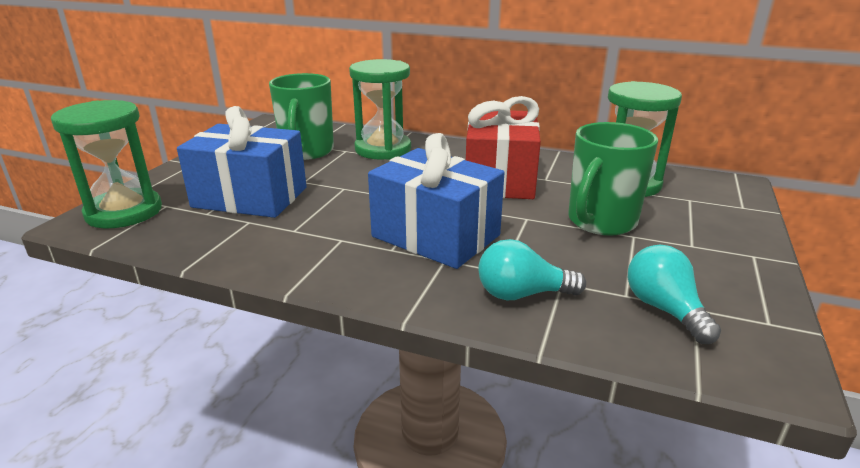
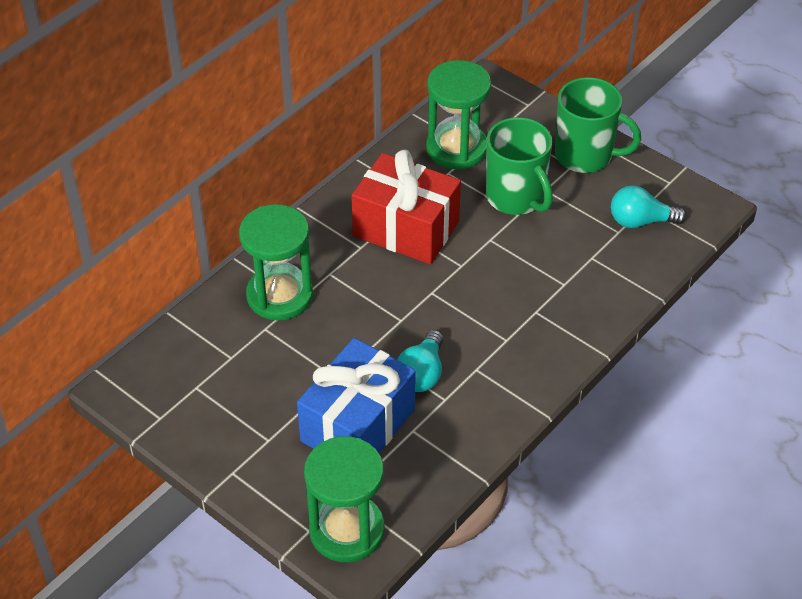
camera: 70 degrees left, 20 degrees up
green mug [269,73,334,160] -> green mug moved to [555,77,641,173]
blue gift [368,133,505,269] -> none
turquoise light bulb [478,239,586,300] -> turquoise light bulb moved to [397,330,443,392]

